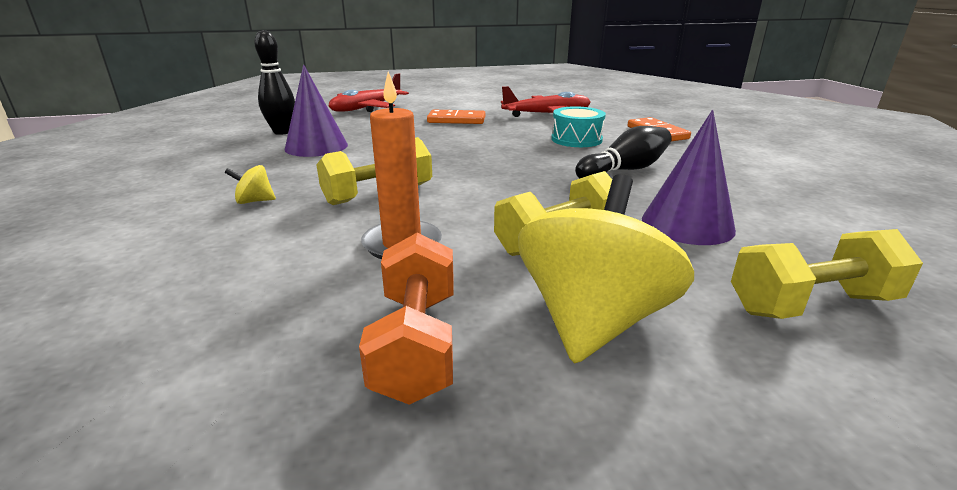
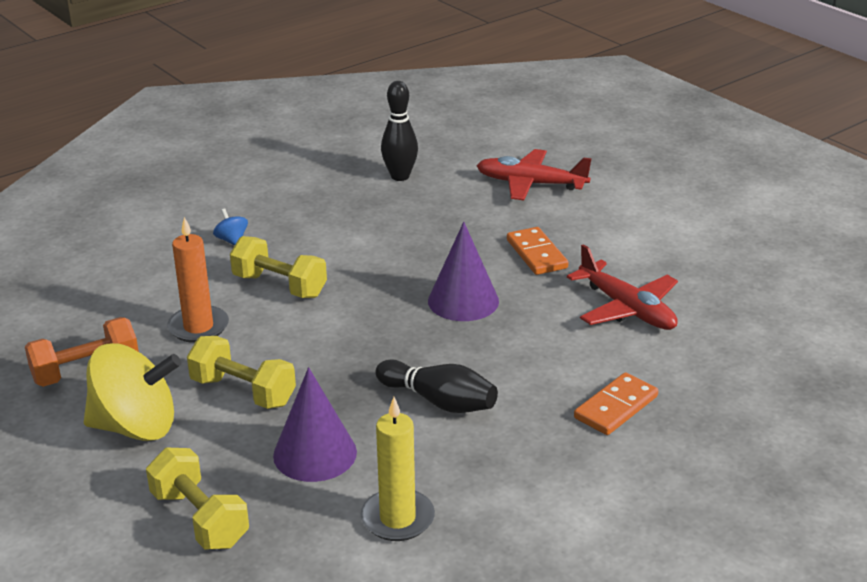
camera: 65 degrees right, 5 degrees up
yellow spinning top [224,165,276,204] -> blue spinning top [213,208,248,245]
purple cone [285,64,348,157] -> purple cone moved to [428,222,499,321]
turquoise drum [551,106,606,147] -> none
none -> yellow candle [360,397,435,541]

